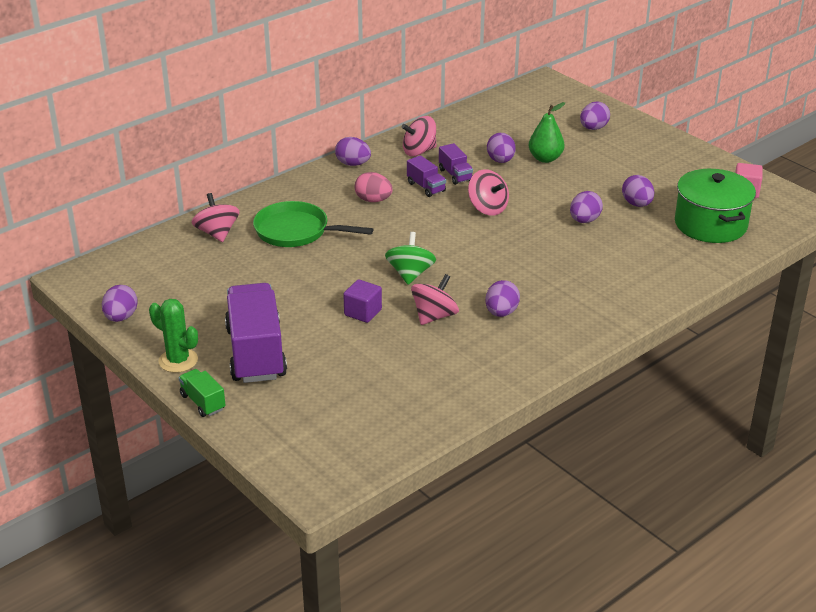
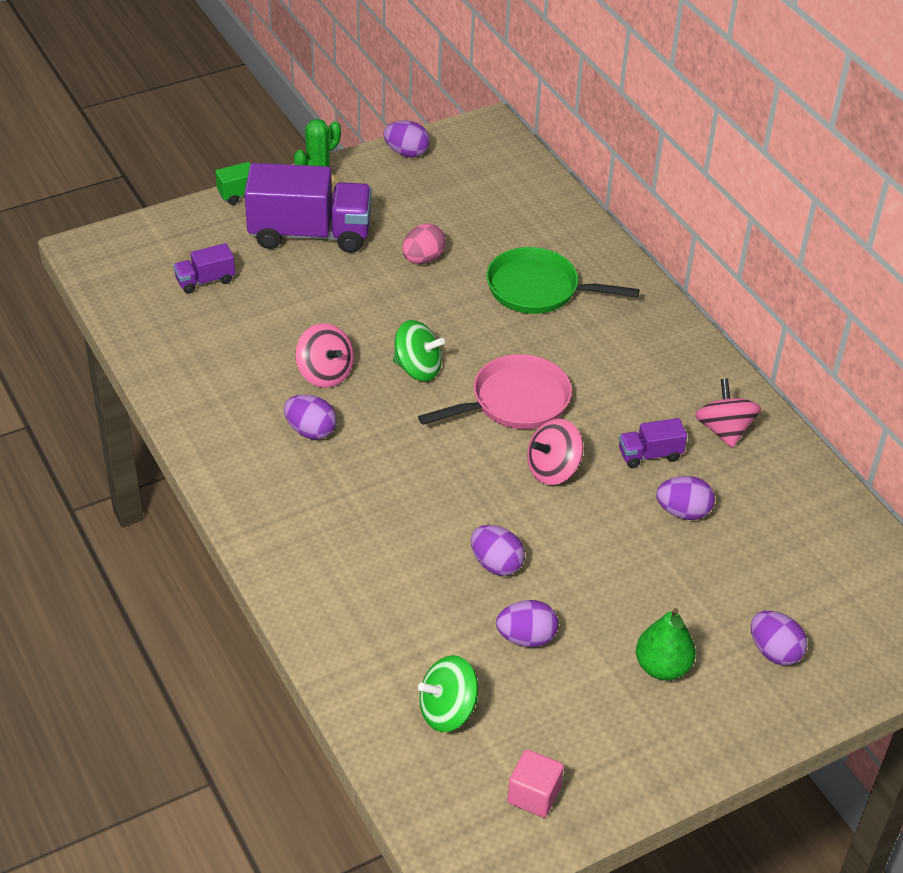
camera: 100 degrees right, 10 degrees up
pink spinning top [192,193,240,242] -> none
green pan [253,201,373,247] -> green pan turned 105 degrees counterclockwise [486,247,640,314]
purple egg [335,137,371,166] -> none
purple cube [343,279,382,323] -> none
pink egg [354,172,393,202] -> pink egg moved to [402,224,446,264]
purple truck [407,155,446,197] -> purple truck moved to [173,243,235,294]
green pear [529,102,565,163] -> green pear moved to [636,608,696,680]
green pot [675,169,756,243] -> green spinning top [418,655,478,732]
none -> pink pan [418,354,572,429]

